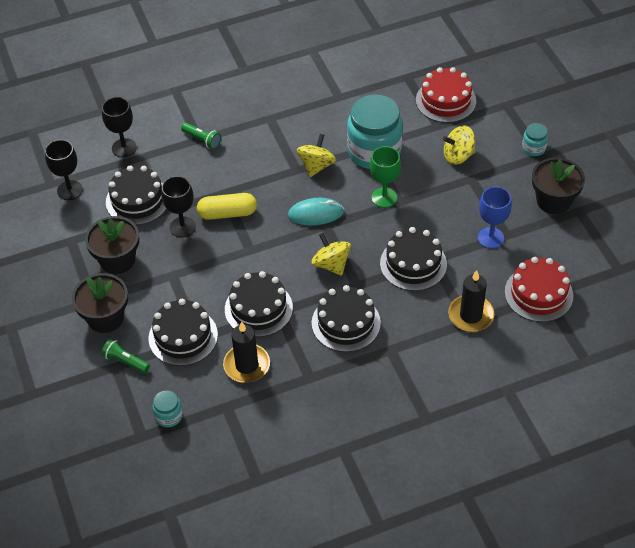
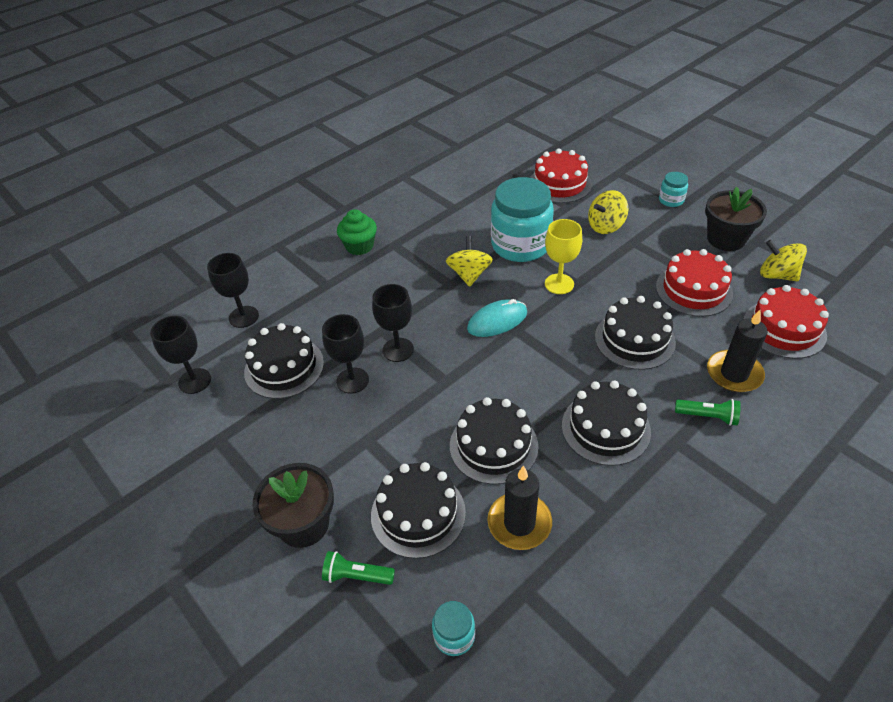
camera: 20 degrees left, 5 degrees down
black flower pot [85,216,139,274] -> none
green flashlight [181,123,221,149] -> green flashlight moved to [675,399,741,426]
yellow capsule [197,193,257,220] -> black goblet [372,284,414,362]
yellow spinning top [311,233,351,276] -> yellow spinning top moved to [760,240,807,281]
green goblet [370,146,401,208] -> yellow goblet [545,219,582,294]
blue goblet [478,187,512,249] -> red cake [656,249,733,317]
none -> green cupcake [337,209,377,255]

